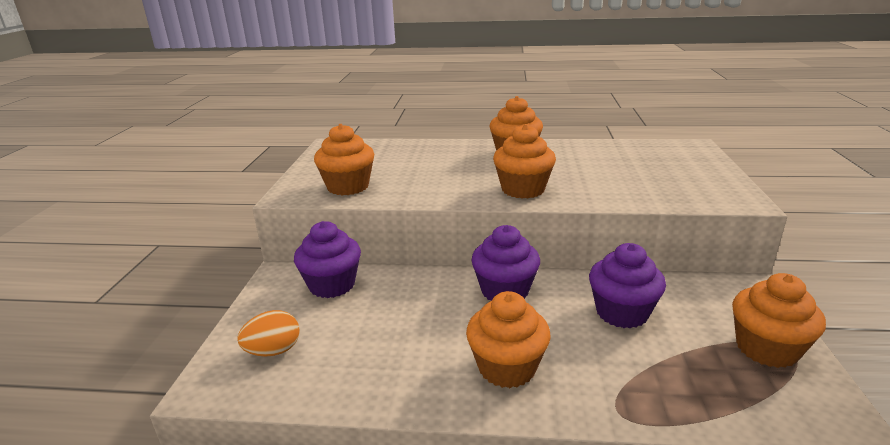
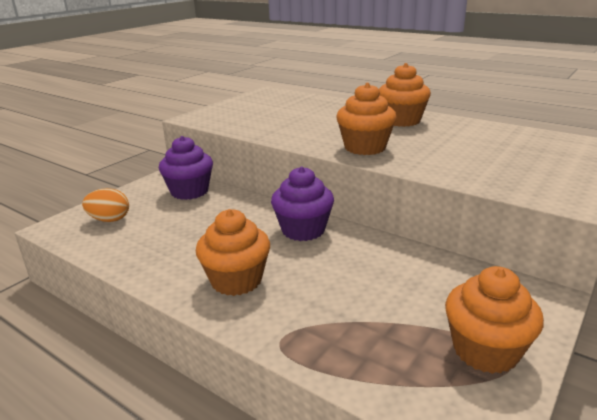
camera: 30 degrees right, 0 degrees up
orange cupcake [314,124,374,195] -> none
purple cupcake [589,243,666,329] -> none

